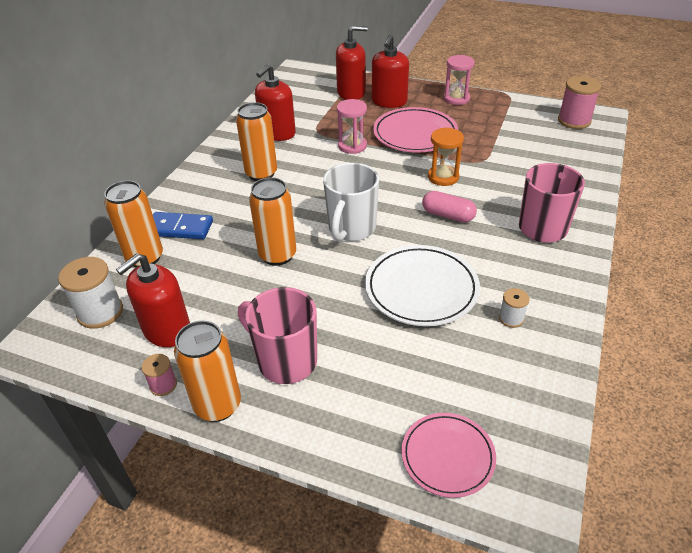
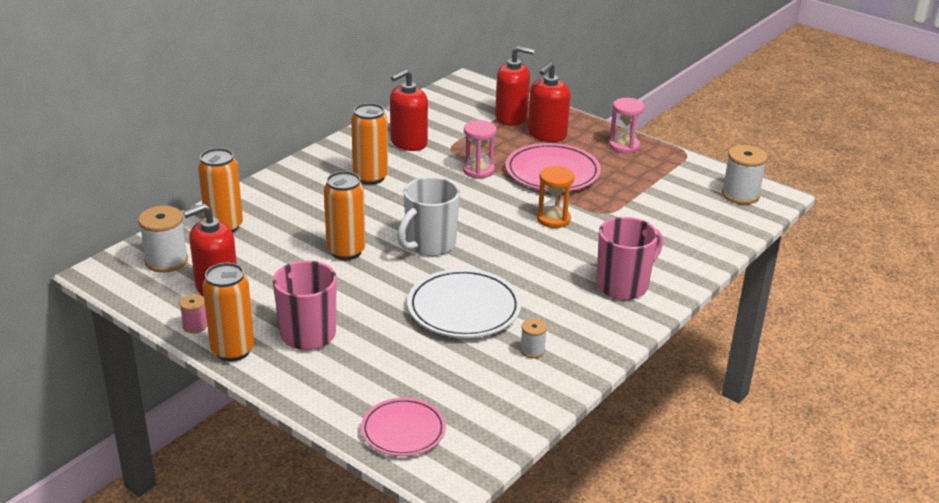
camera: 15 degrees right, 10 degrees down
blue domino [153,212,213,239] -> none
pink capsule [422,191,477,223] -> none
pink spool [558,76,601,129] -> white spool [722,145,768,204]

